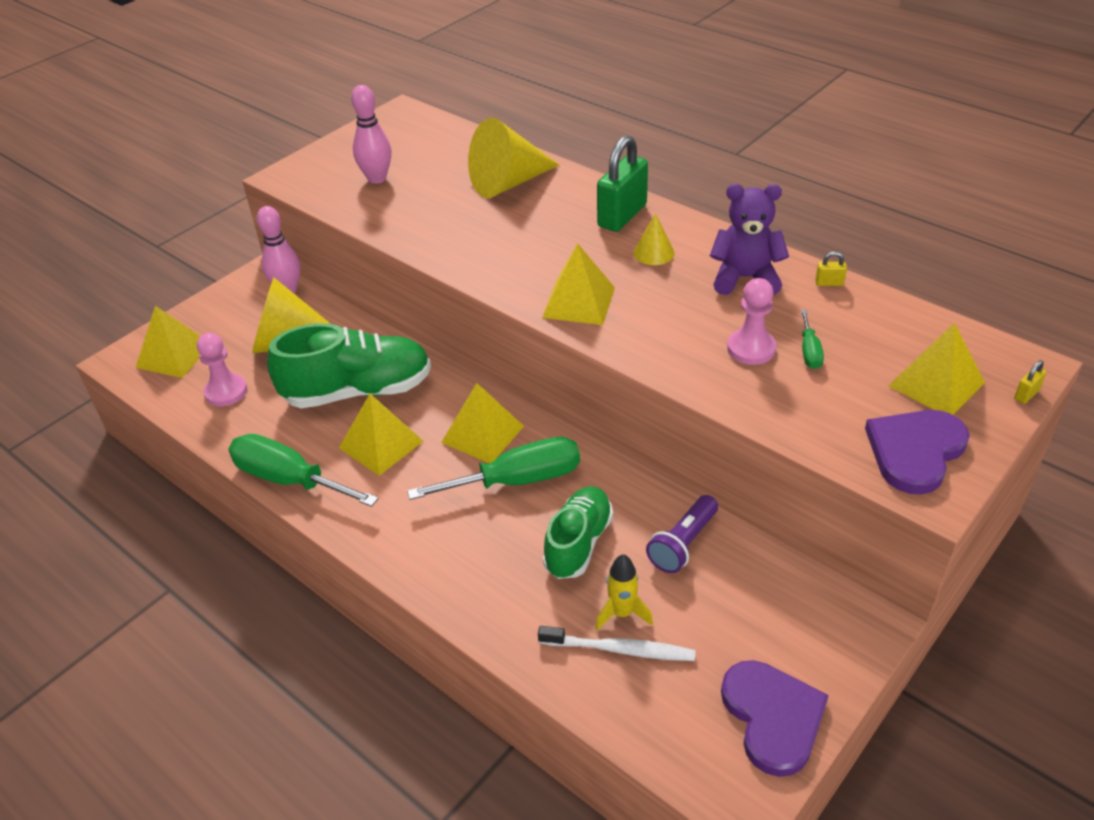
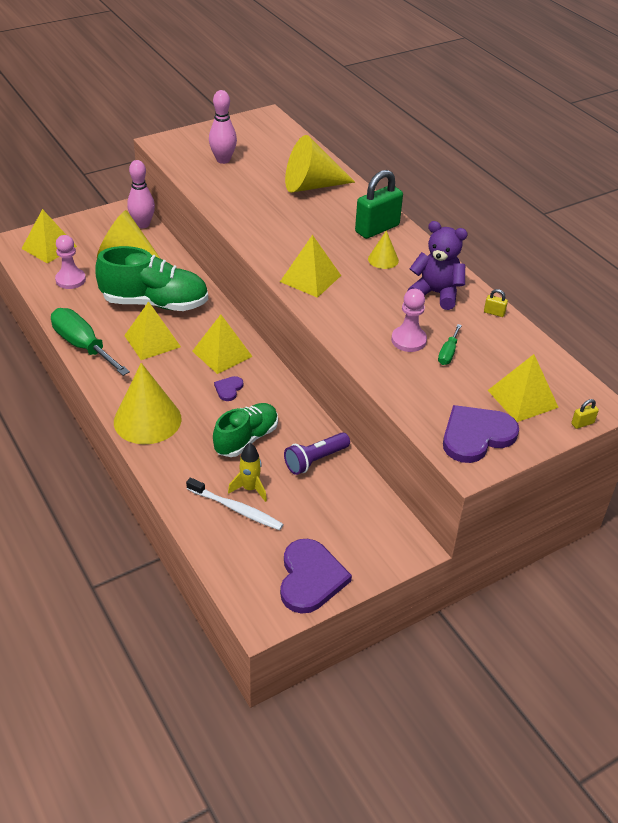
camera: 15 degrees right, 0 degrees up
green screwdriver [407,437,580,500] -> purple heart [214,376,243,401]
none -> yellow cone [114,363,181,444]

